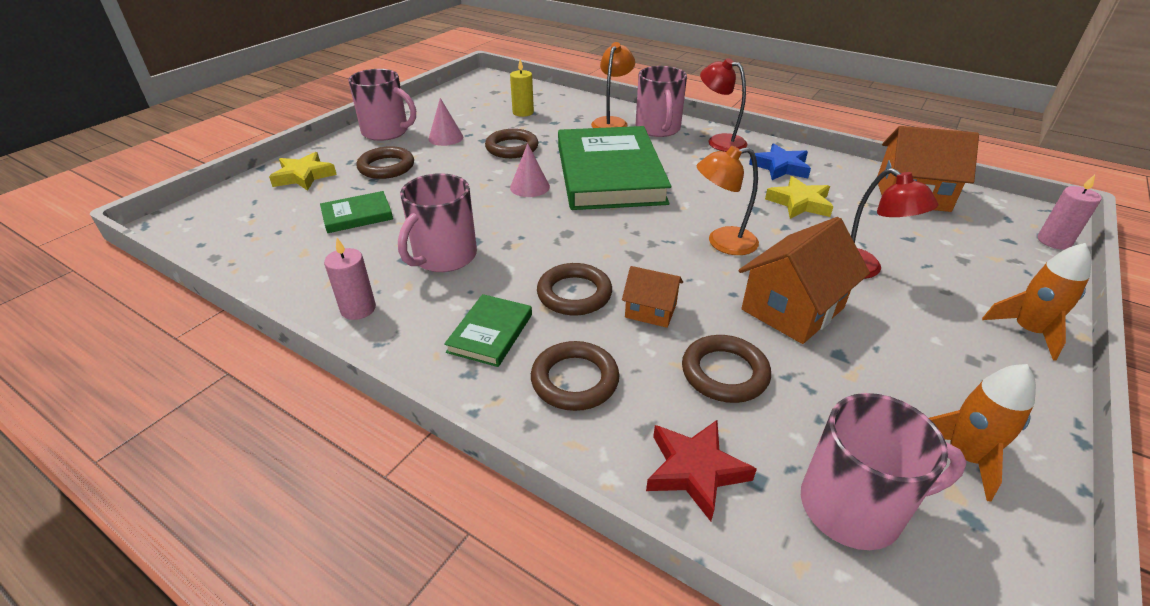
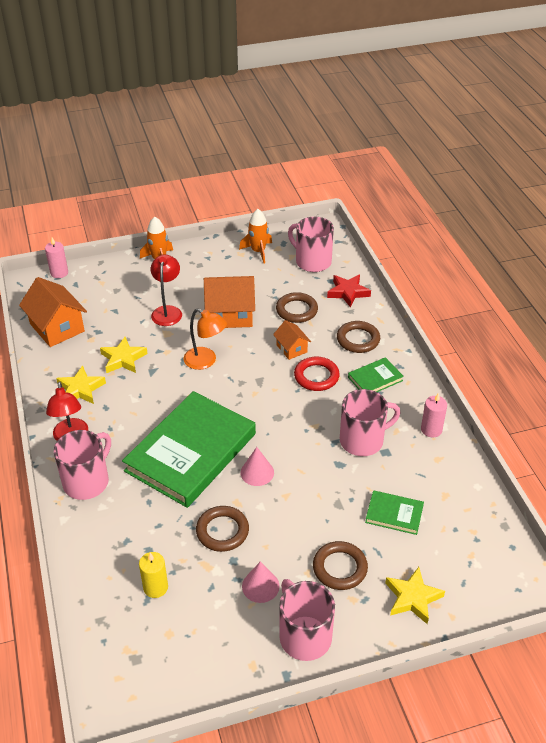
camera: 140 degrees left, 5 degrees up
brown ring [537,263,612,316] -> red ring [294,357,340,391]
orange lamp [591,42,635,128] -> none
blue star [749,143,811,180] -> yellow star [56,365,106,404]

